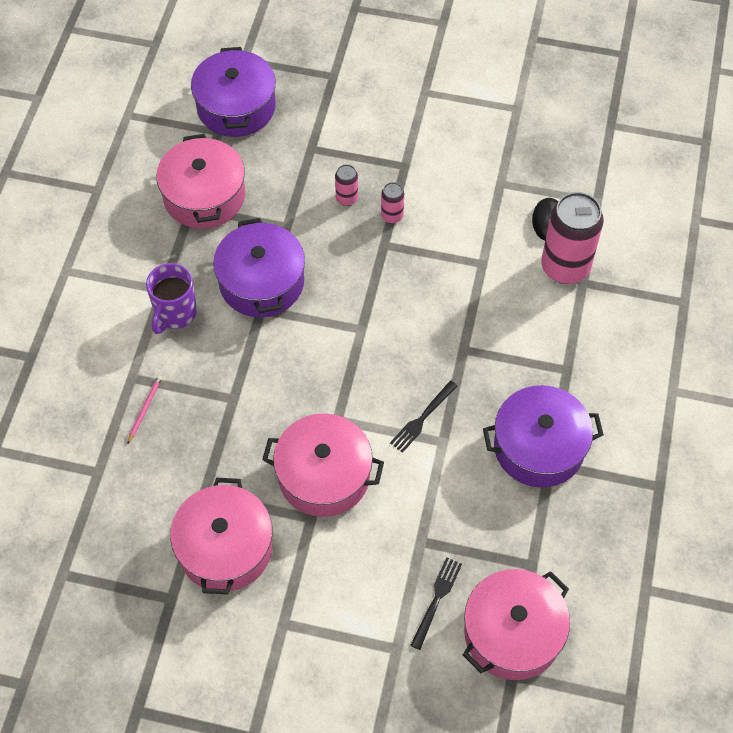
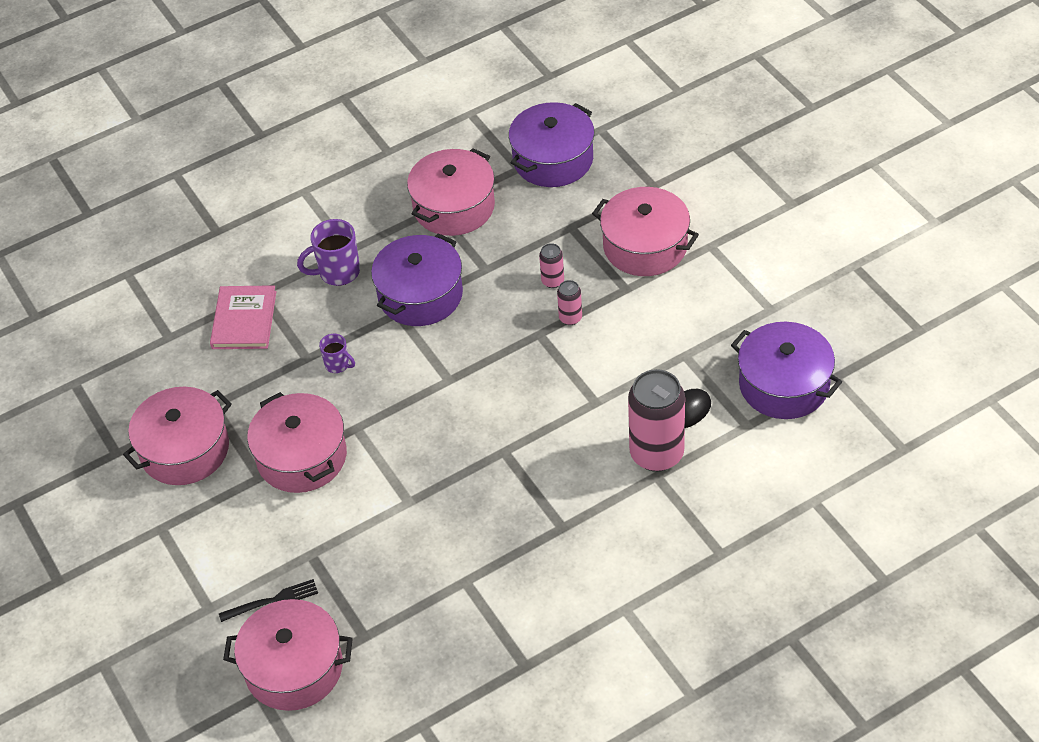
camera: 50 degrees right, 10 degrees down
pink pencil [127,375,162,444] -> pink book [210,285,277,349]
black fork [390,381,458,453] -> none
purple pot [483,385,604,487] -> purple pot moved to [731,322,842,419]
none -> purple mug [319,334,355,373]
none -> pink pot [592,187,699,276]

